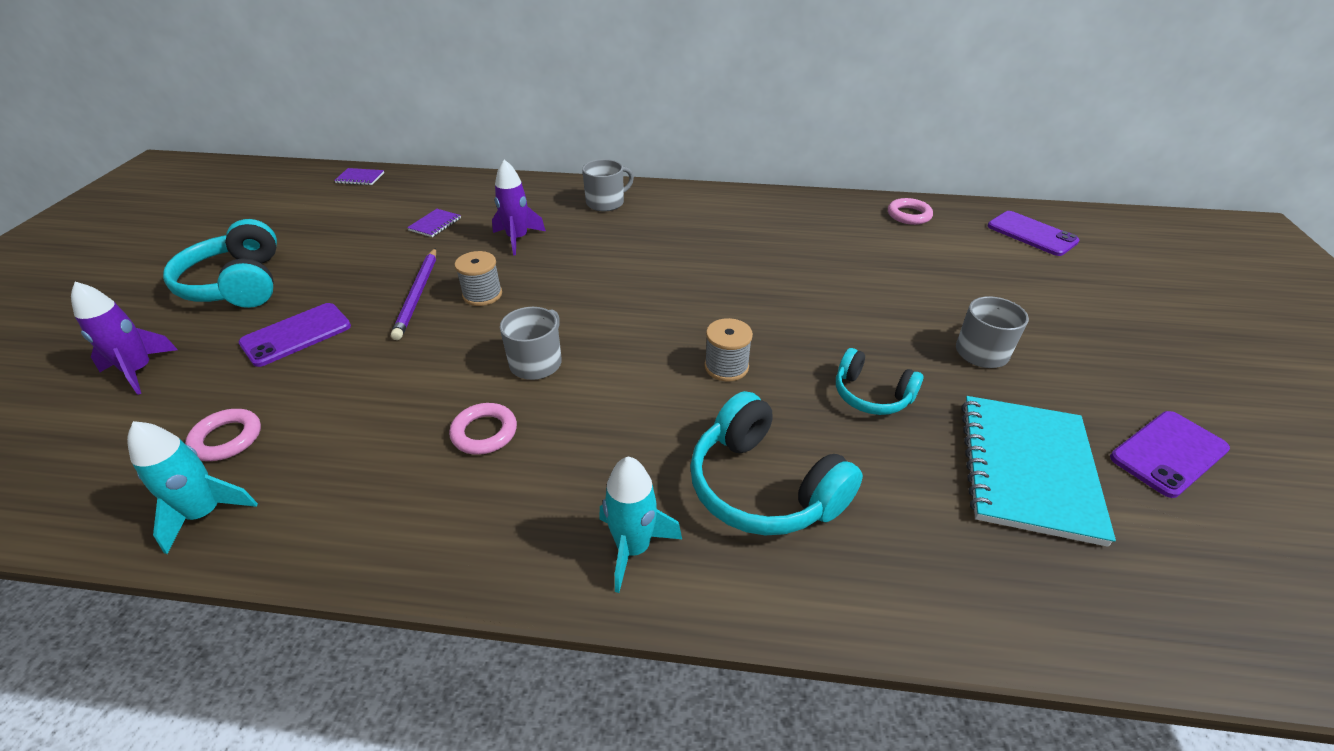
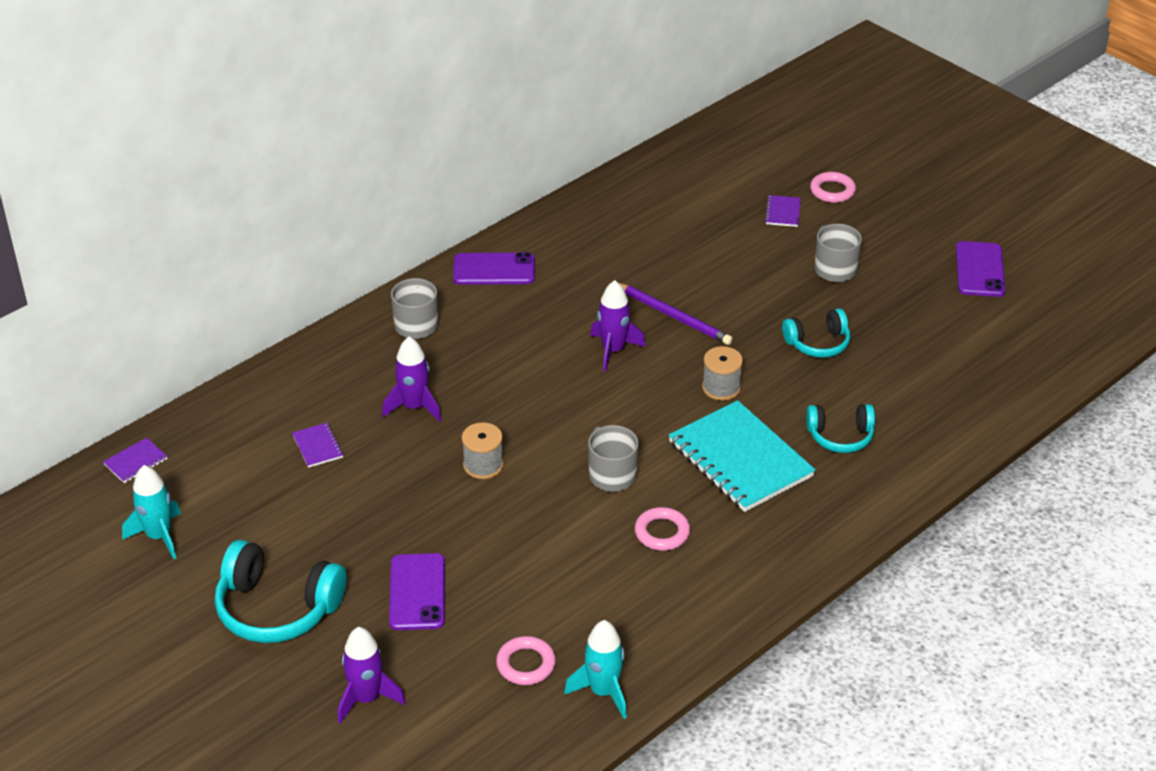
camera: 50 degrees left, 0 degrees up
purple pencil [391,248,436,340] -> purple pencil moved to [619,283,733,345]
turquoise rocket [599,457,682,593] -> turquoise rocket moved to [122,465,181,559]
turquoise headphones [690,391,863,536] -> turquoise headphones [806,404,875,453], size x0.61
pink ring [888,198,933,225] -> pink ring moved to [810,172,856,203]
turquoise notebook [961,396,1116,547] -> turquoise notebook moved to [669,400,815,512]
purple phone [987,211,1079,256] -> purple phone moved to [453,252,535,285]
none -> purple rocket [590,280,646,372]
none -> purple notebook [765,195,801,227]

